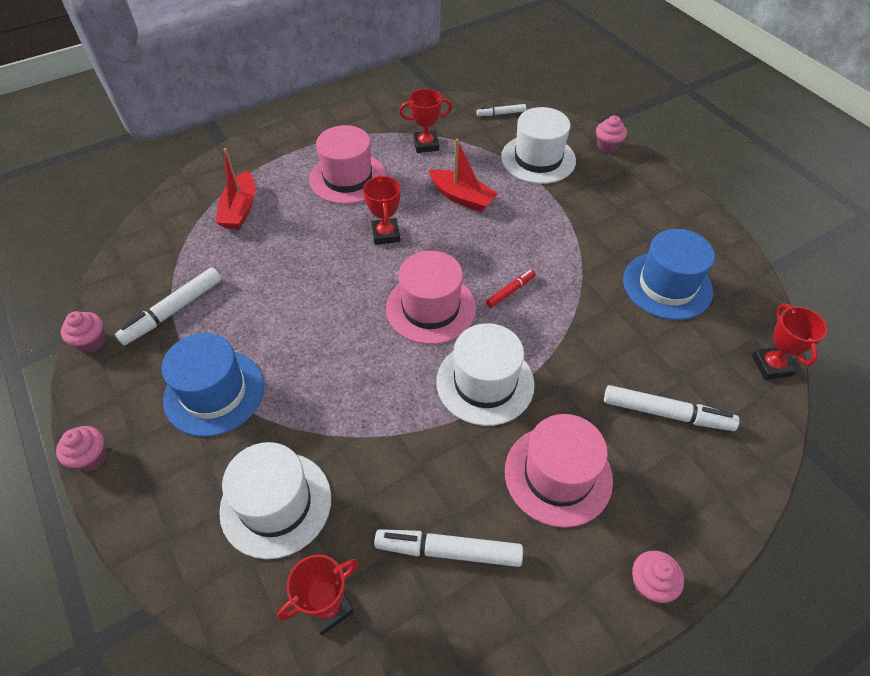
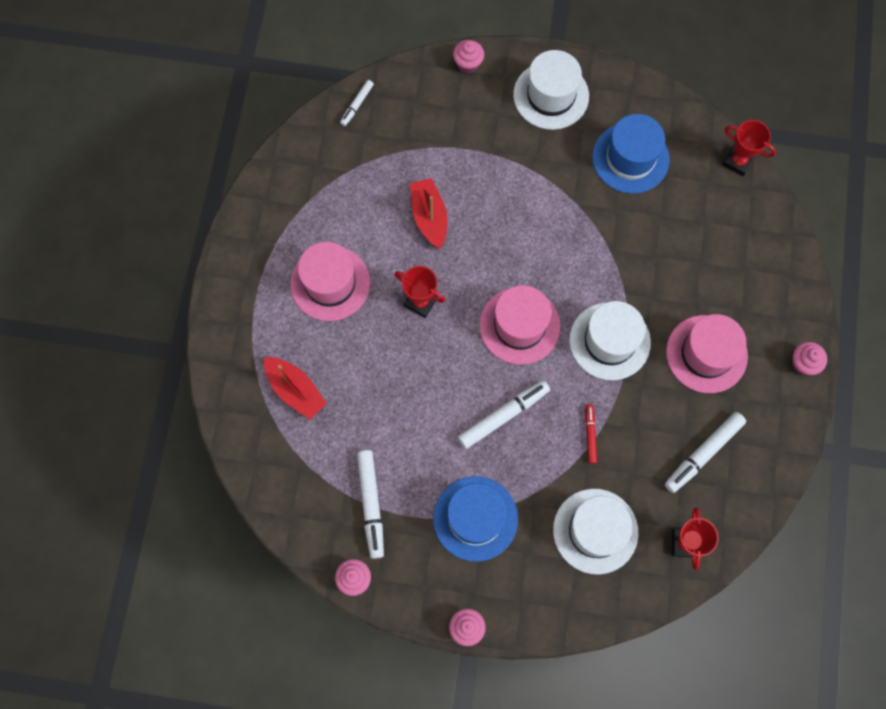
camera: 50 degrees left, 20 degrees up
red trophy [399,89,452,153] -> none
red boat [429,139,498,212] -> red boat turned 90 degrees counterclockwise [410,178,448,249]
red marker [486,269,536,308] -> red marker moved to [585,404,597,464]
white hat [501,107,576,184] -> white hat moved to [513,50,589,130]
white marker [604,385,739,431] -> white marker moved to [458,380,550,449]

